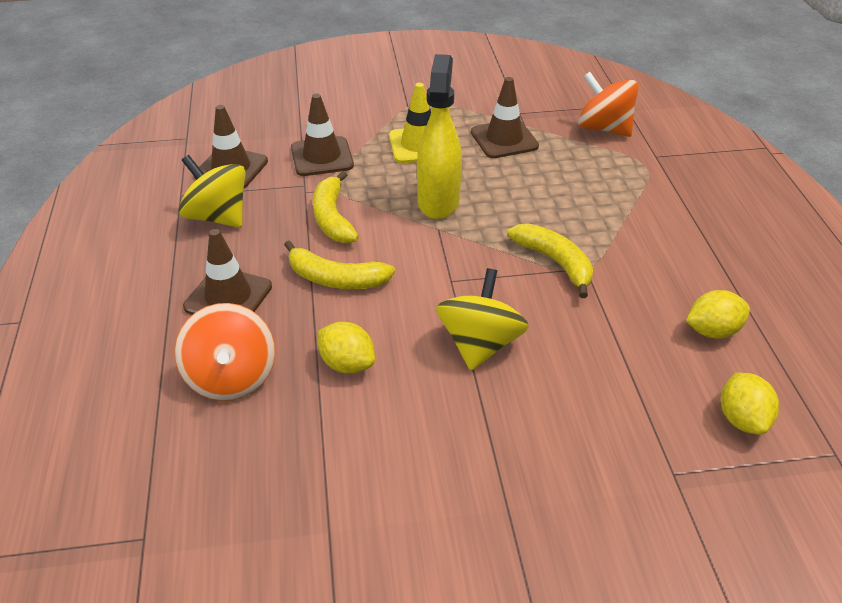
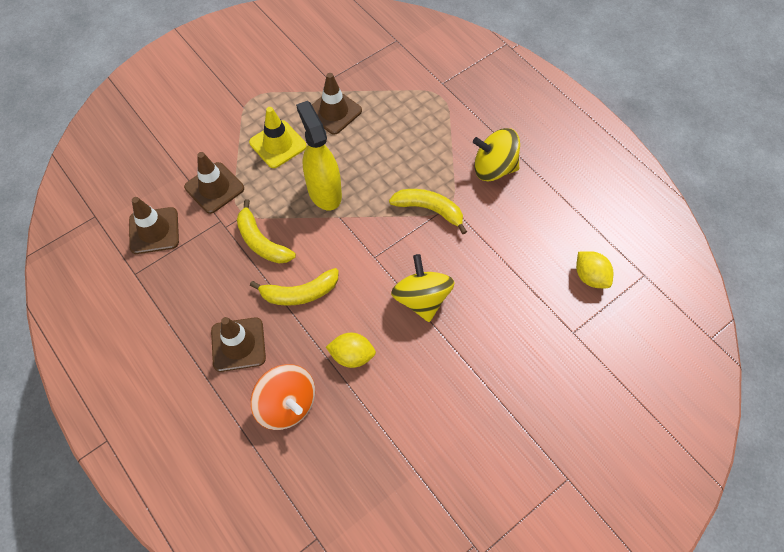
camera: 30 degrees left, 20 degrees up
yellow spinning top [179,155,246,228] -> yellow spinning top moved to [473,128,520,181]
orange spinning top [578,72,639,137] -> none
yellow lemon [686,290,750,339] -> none

